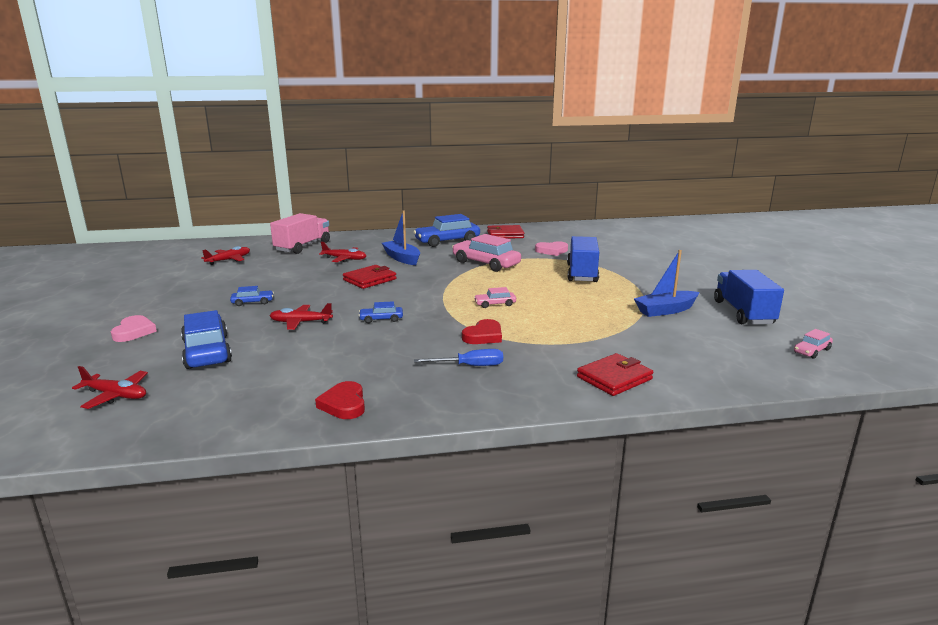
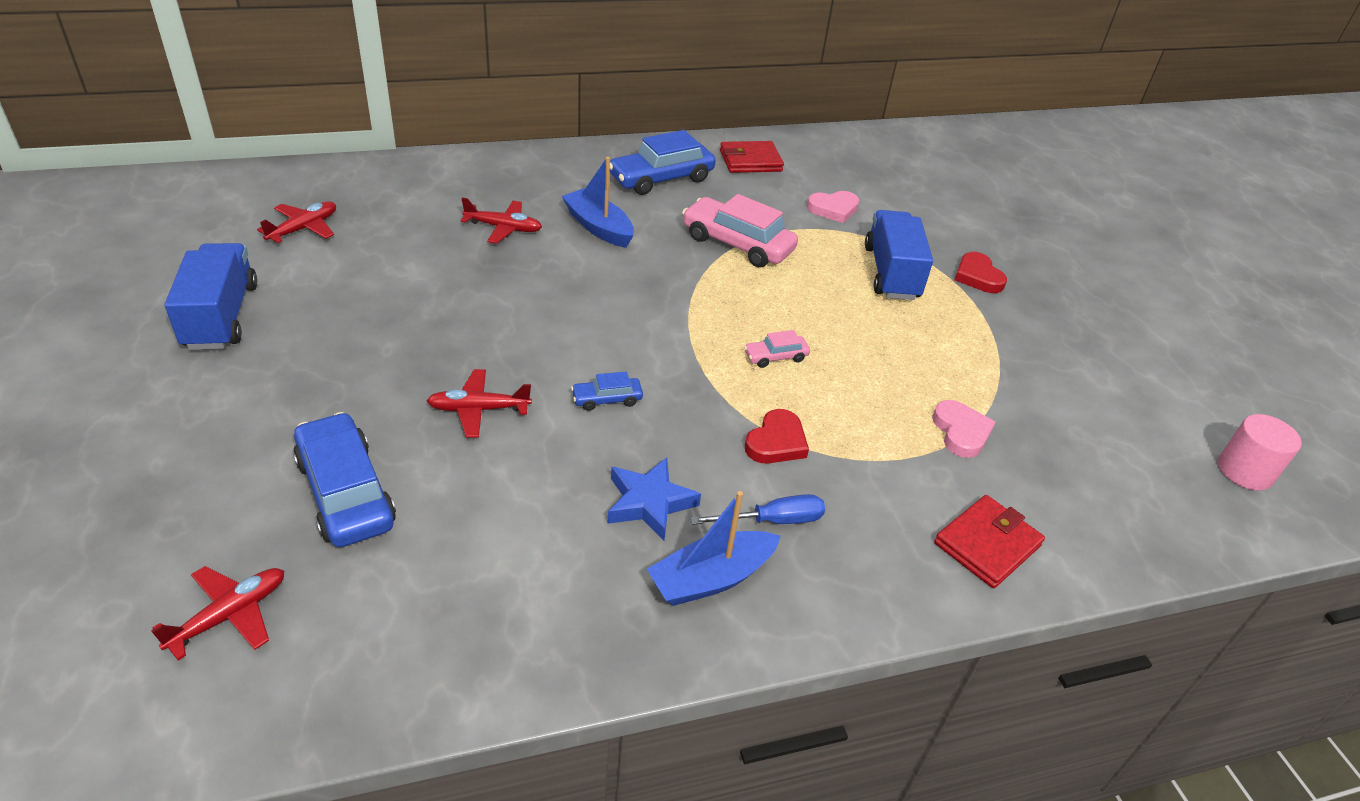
camera: 10 degrees left, 20 degrees up
red plane [72,366,148,409] -> red plane turned 60 degrees counterclockwise [151,566,284,660]
pink heart [111,315,157,342] -> pink heart moved to [932,400,996,458]
blue car [230,286,274,306] -> none
pink truck [270,213,330,254] -> none
red heart [315,381,365,419] -> red heart moved to [955,252,1007,293]
red wallet [343,265,397,289] -> none
blue boat [634,250,699,317] -> blue boat moved to [647,491,781,606]
blue truck [714,270,784,324] -> blue truck moved to [165,243,257,350]
pink car [794,329,833,359] -> pink cylinder [1218,414,1302,491]
none -> blue star [607,457,701,541]

